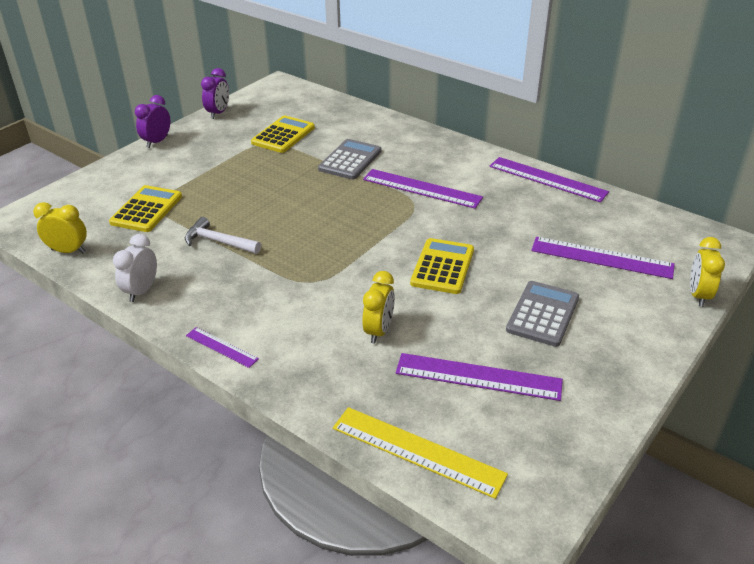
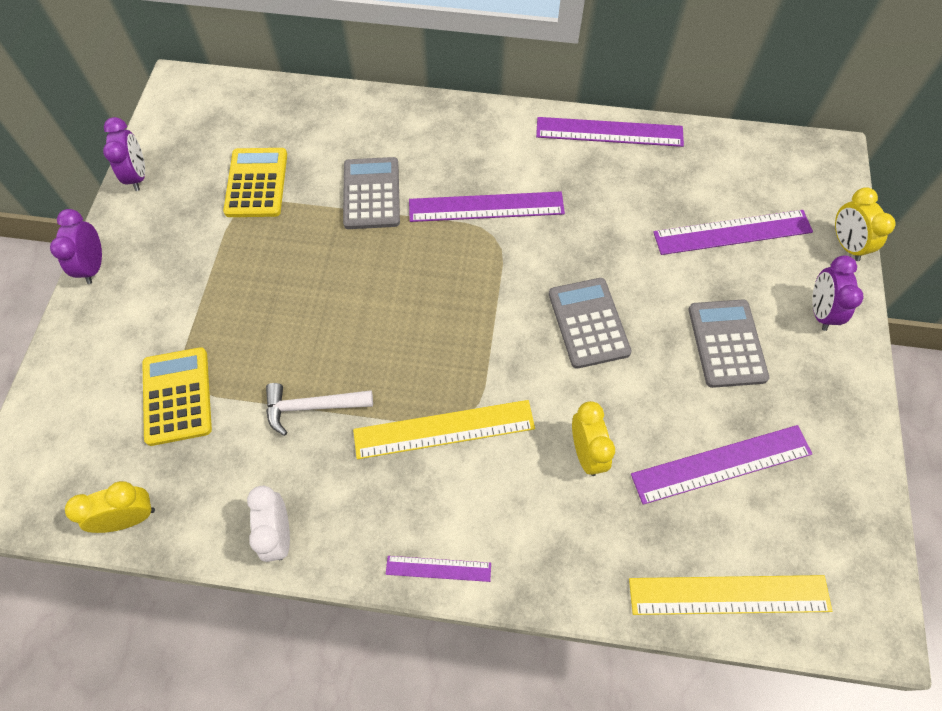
camera: 30 degrees left, 25 degrees up
yellow calculator [410,238,474,294] -> grey calculator [549,278,632,369]
none -> yellow ruler [353,400,535,459]
none -> purple clock [812,255,864,331]

